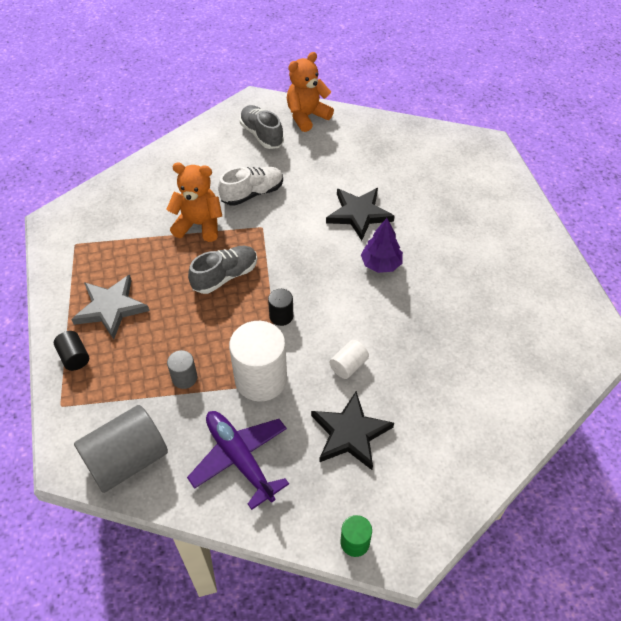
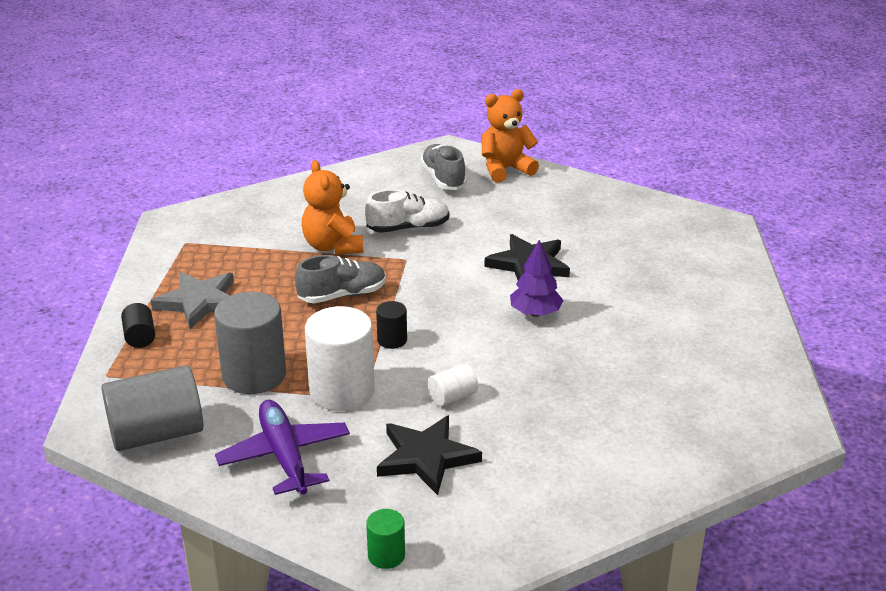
camera: 15 degrees right, 20 degrees down
orange teddy bear [166,163,222,242] -> orange teddy bear turned 135 degrees counterclockwise [302,160,363,255]
grey cylinder [167,350,197,389] -> grey cylinder [214,292,286,394], size x2.05

